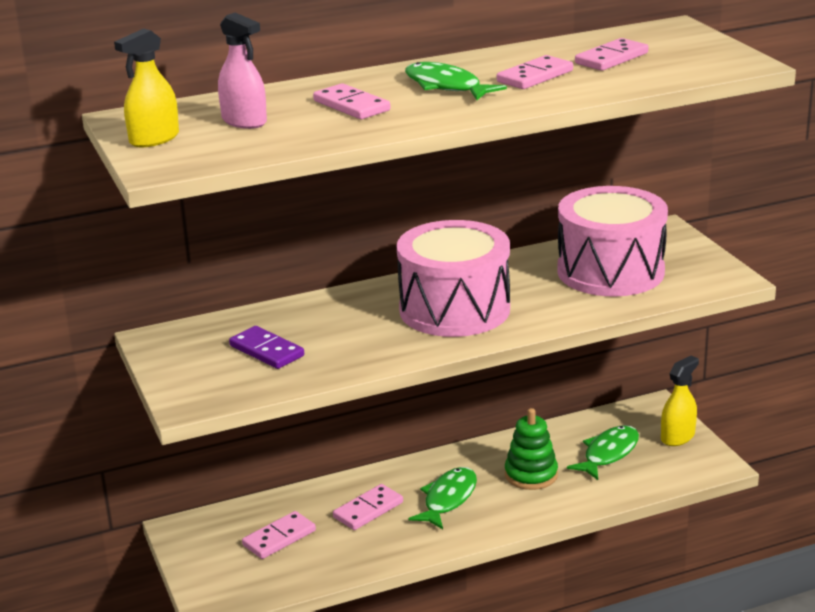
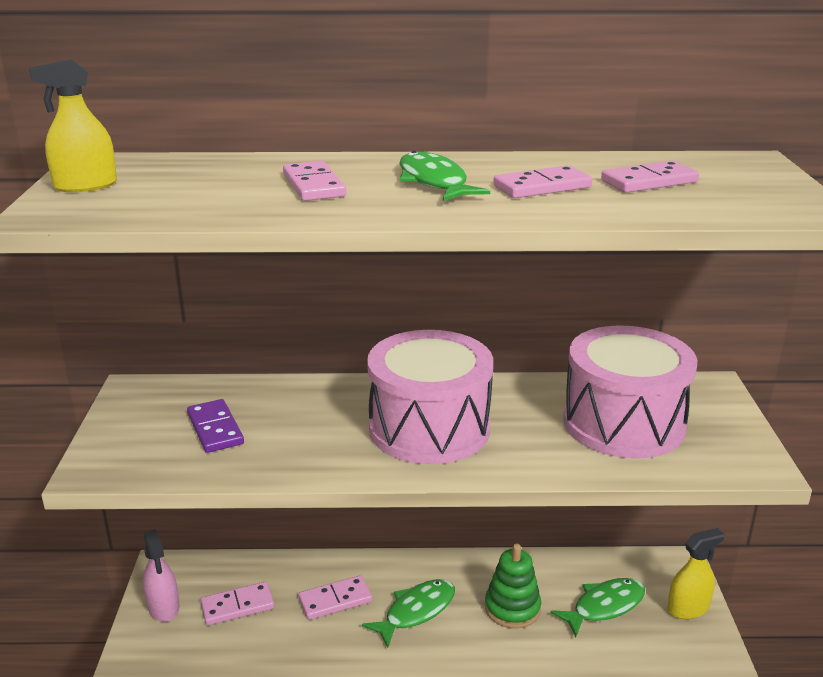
camera: 20 degrees right, 0 degrees up
pink spray bottle [218,13,267,129] -> pink spray bottle moved to [143,529,180,622]

